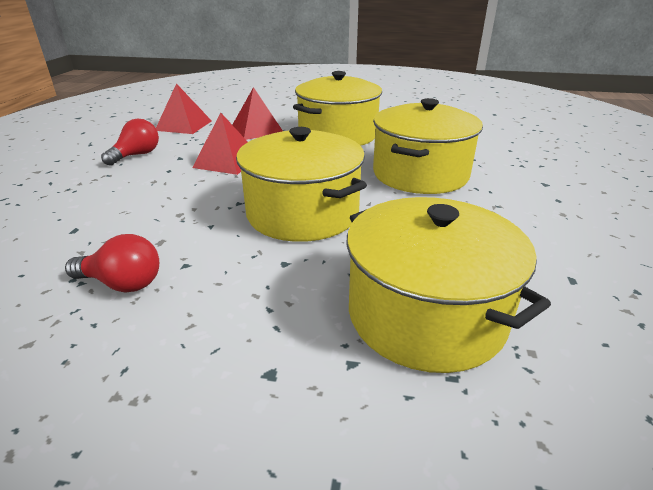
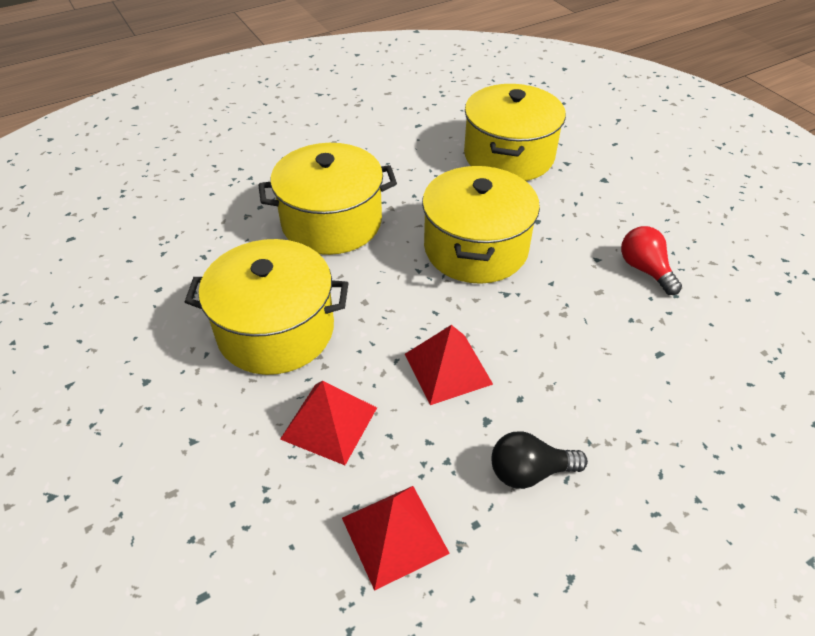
camera: 130 degrees left, 15 degrees up
red light bulb [101,118,159,166] -> black light bulb [491,432,588,489]

